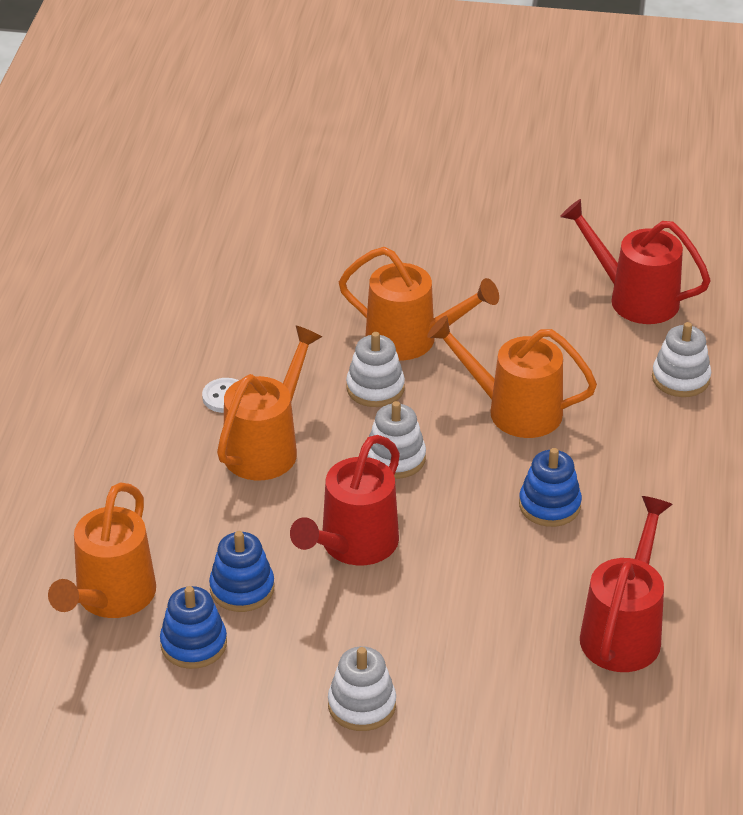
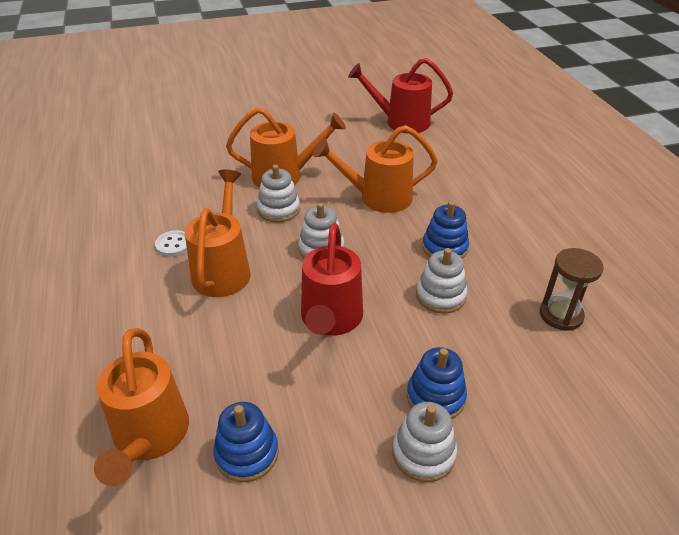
camera: 25 degrees left, 0 degrees up
blue stacking toy [209,531,274,612] -> blue stacking toy moved to [407,347,467,419]
red watering can [580,496,673,672] -> brown hourglass [540,248,604,331]
white stacking toy [652,322,711,397] -> white stacking toy moved to [416,248,467,314]

